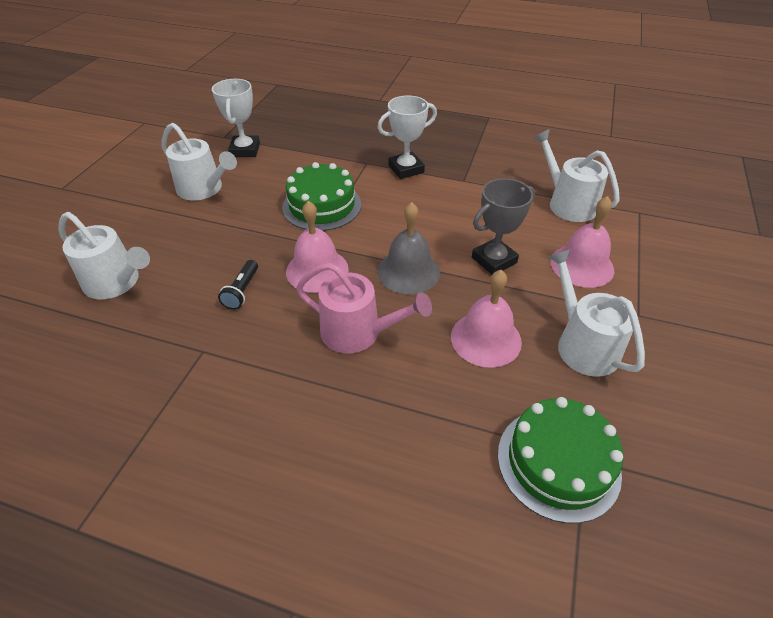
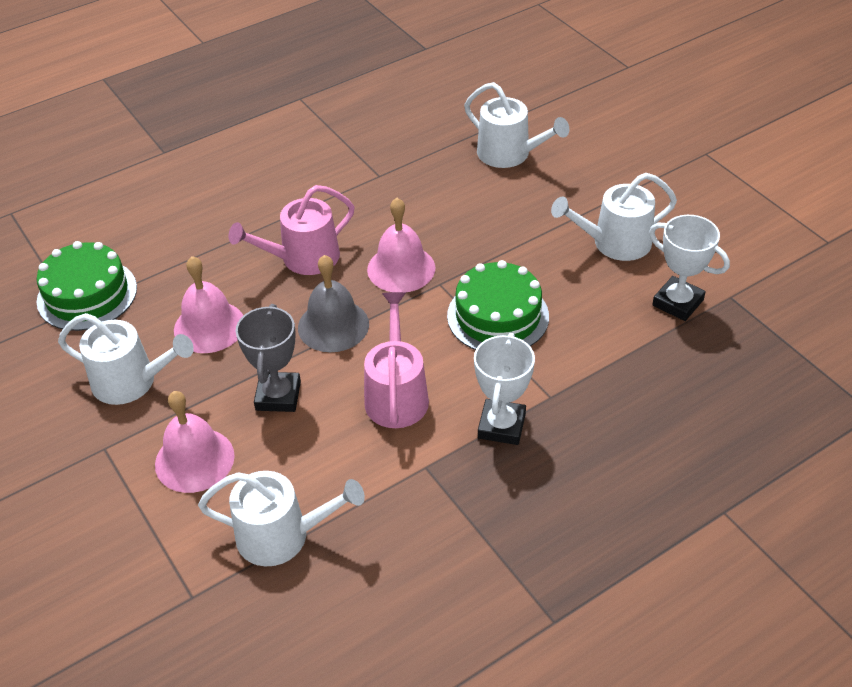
camera: 130 degrees right, 0 degrees up
white watering can [58,212,150,299] -> white watering can turned 120 degrees counterclockwise [464,82,569,168]
black flashlight [218,260,258,310] -> none
none -> pink watering can [364,292,429,428]

